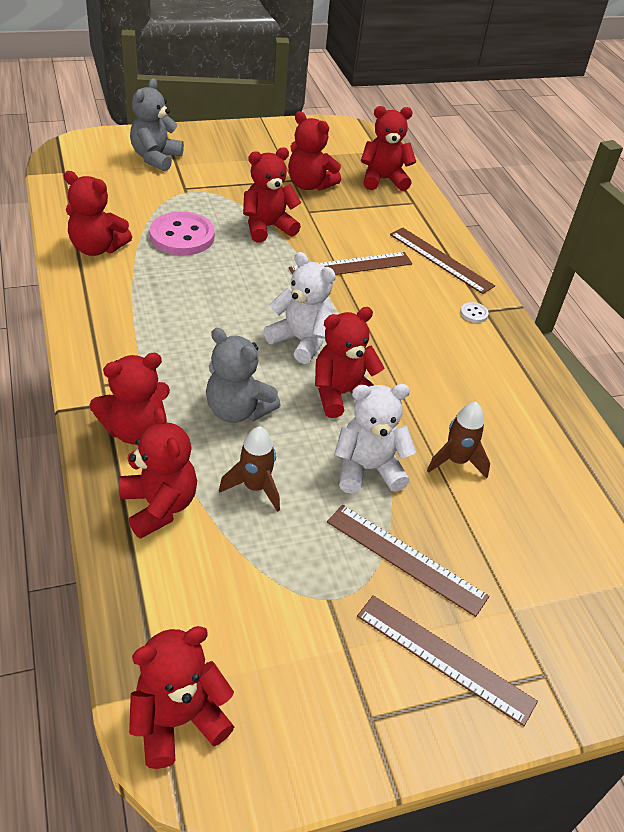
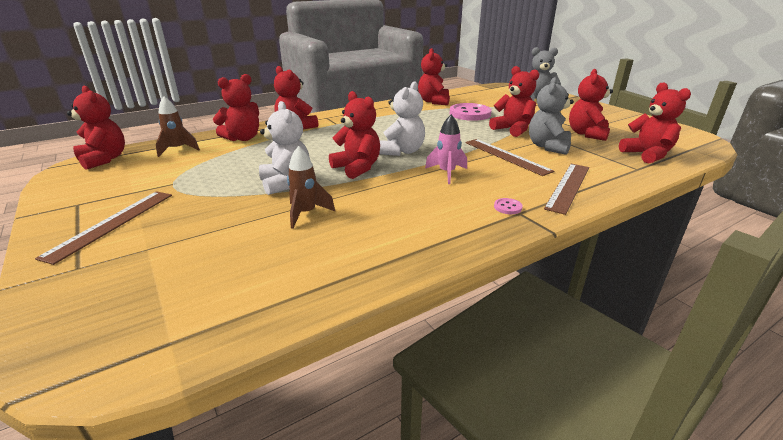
camera: 80 degrees right, 15 degrees down
grey teddy bear [206,328,280,423] -> grey teddy bear moved to [529,77,574,155]
brown rocket [219,426,280,512] -> brown rocket moved to [156,96,200,157]
brown ruler [327,505,490,617] -> none
white button [460,302,489,323] -> pink button [494,198,523,214]
none -> pink rocket [425,114,467,184]

